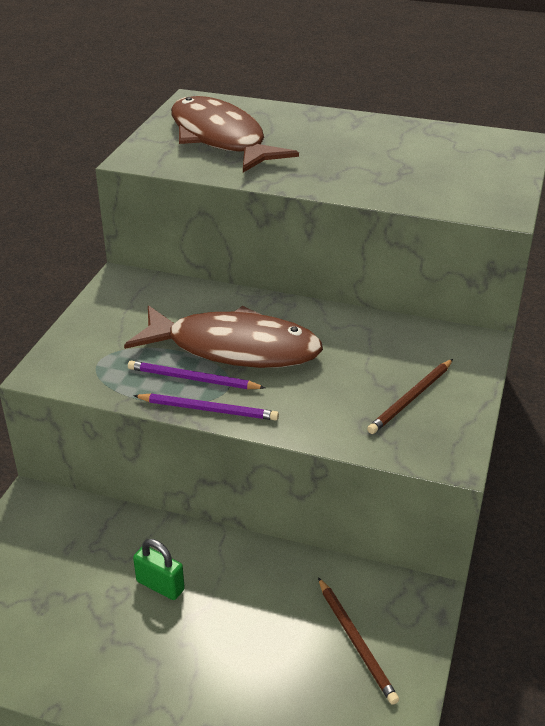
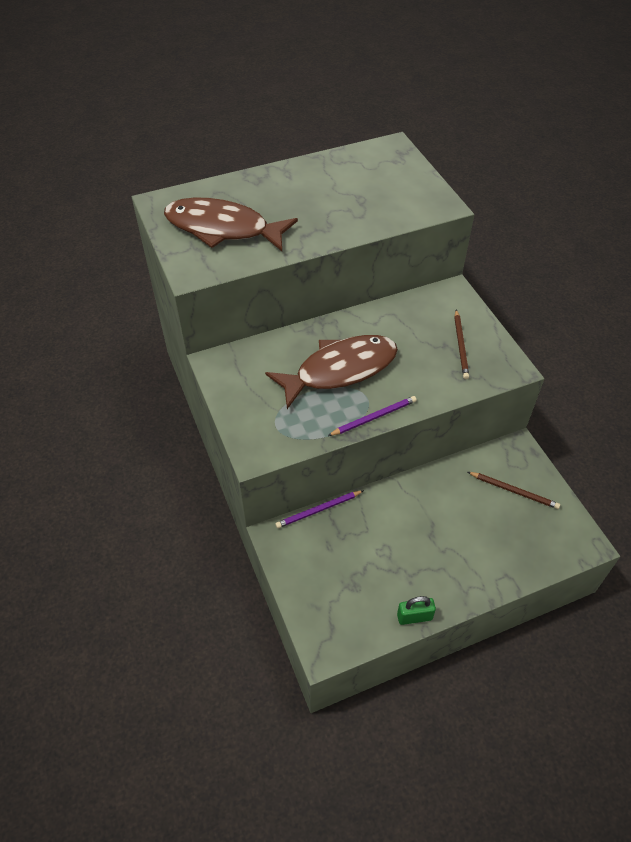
camera: 40 degrees left, 15 degrees up
purple pencil [128,361,265,389] -> purple pencil moved to [275,490,364,528]
green padlock [133,539,185,600] -> green padlock moved to [397,596,436,625]

